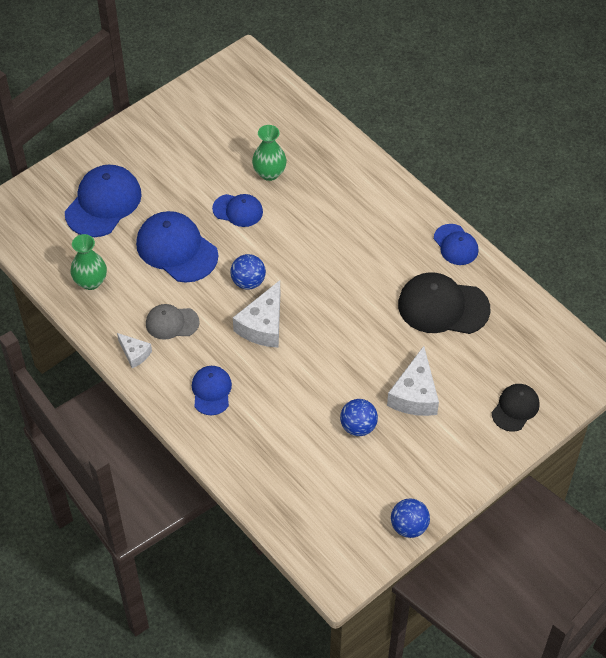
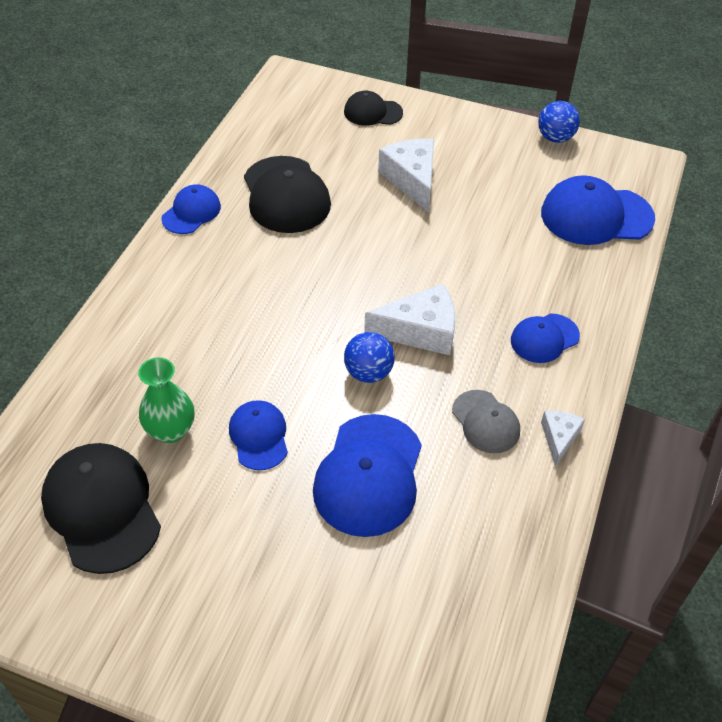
camera: 120 degrees left, 5 degrees down
blue cap [65,165,142,237] -> blue cap moved to [541,175,655,245]
green vase [70,234,107,290] -> none
blue ball [340,399,378,436] -> none
white cheese [387,346,439,416] -> white cheese turned 90 degrees counterclockwise [378,139,434,213]
none -> black cap [41,443,161,574]

